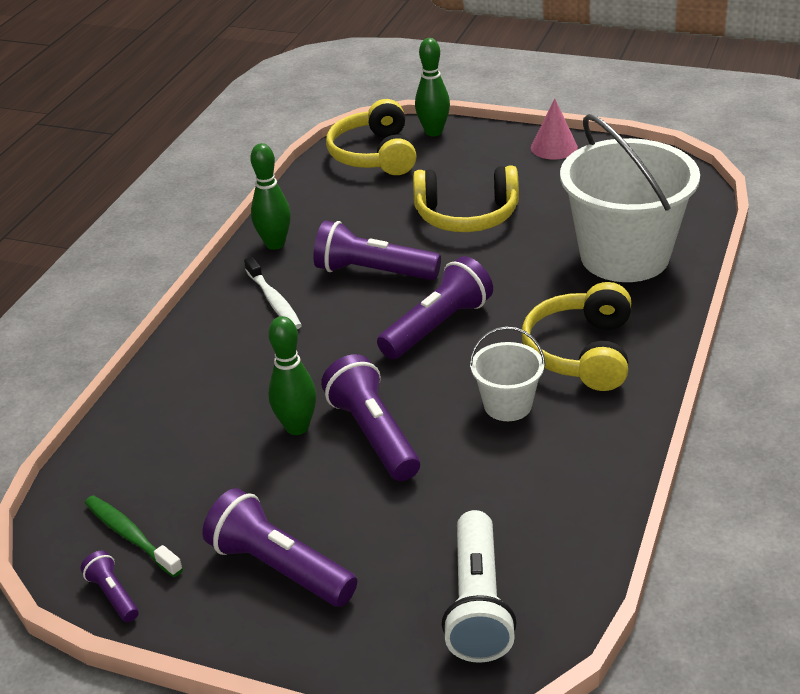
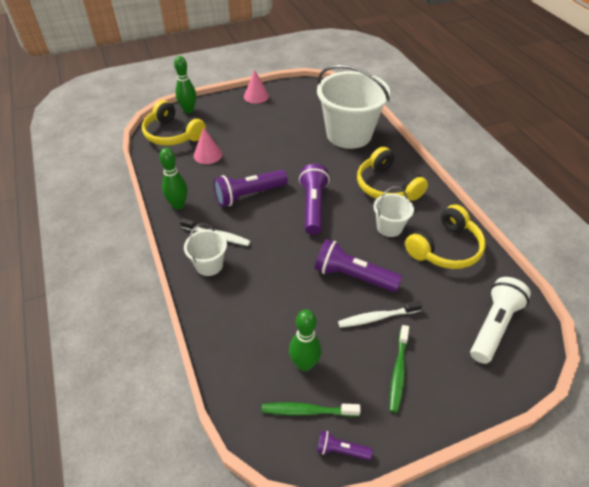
camera: 45 degrees left, 10 degrees up
purple flashlight [202,488,357,607] -> green toothbrush [390,325,409,413]
green bowling pin [268,316,317,435] -> green bowling pin moved to [289,310,322,371]
yellow headphones [413,166,519,232] -> yellow headphones moved to [405,204,486,269]
white flashlight [442,510,517,663] -> white flashlight turned 105 degrees counterclockwise [470,277,531,364]
none -> white bucket [184,223,227,276]
none -> pink cone [194,127,222,164]
none -> white toothbrush [338,301,422,328]

